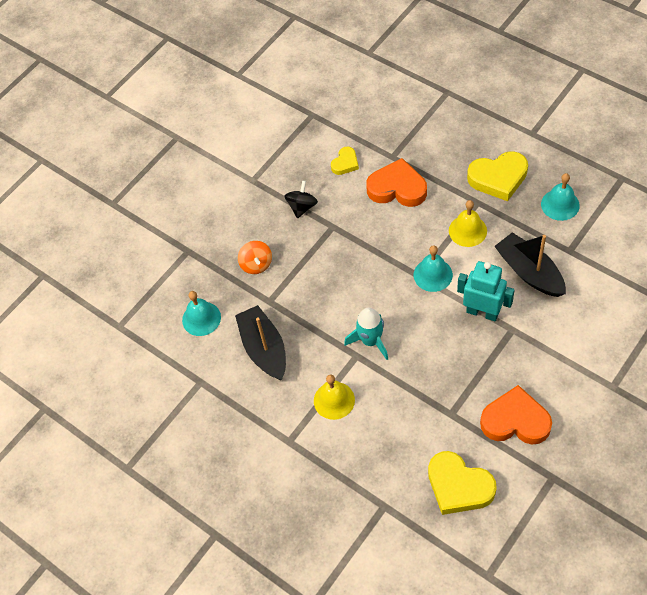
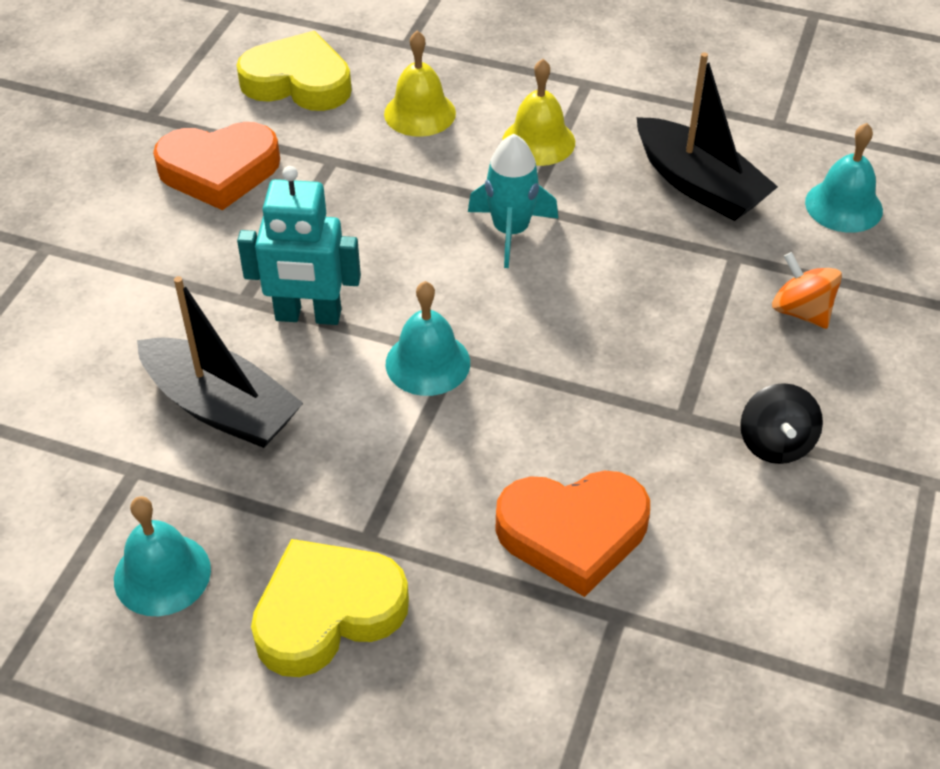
camera: 155 degrees right, 10 degrees down
yellow heart [331,147,359,175] -> none
yellow bell [449,200,487,247] -> yellow bell moved to [384,31,456,137]

